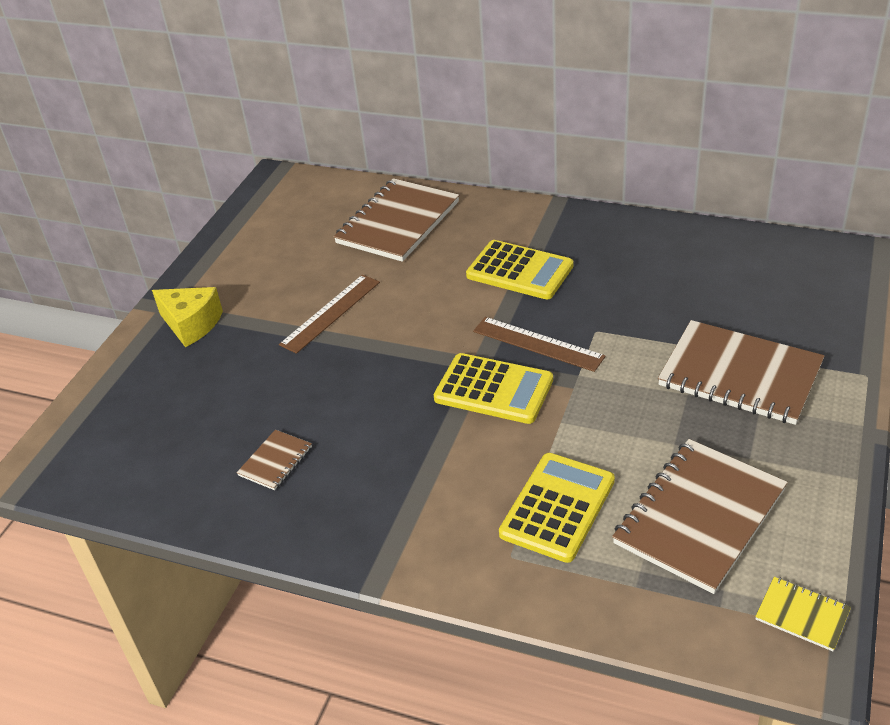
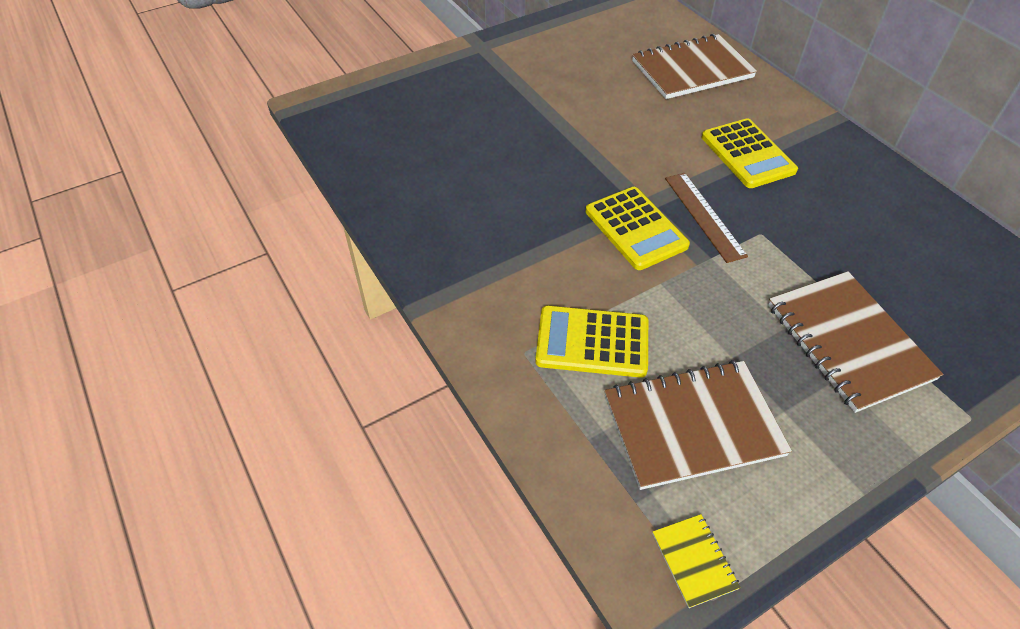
camera: 35 degrees right, 10 degrees up
yellow cheese [152,287,223,347] -> none
brown notebook [237,430,312,490] -> none
brown ruler [279,275,380,354] -> none
yellow calculator [499,453,615,563] -> yellow calculator turned 150 degrees counterclockwise [535,305,648,378]

